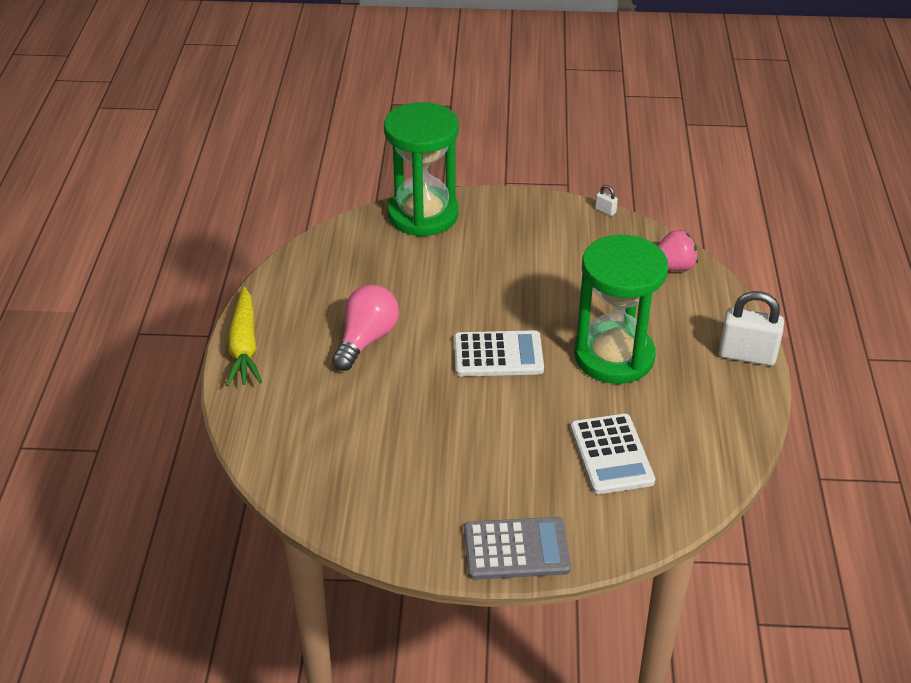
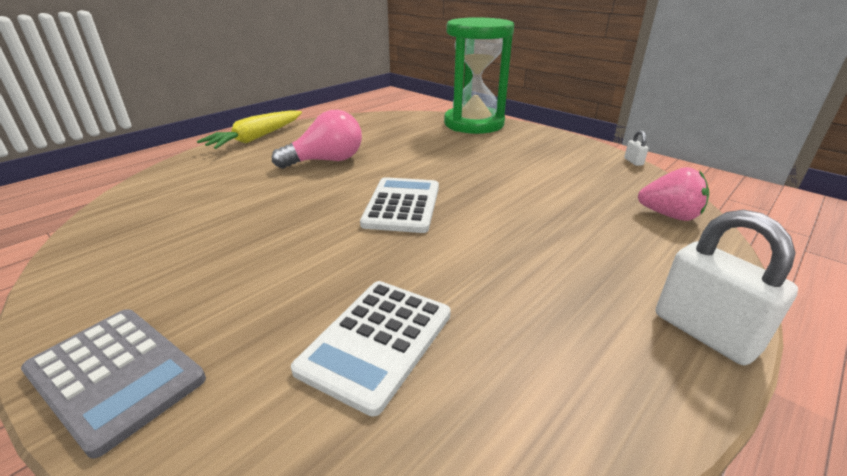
camera: 40 degrees right, 10 degrees down
white calculator [454,330,544,377] -> white calculator turned 120 degrees counterclockwise [360,177,439,233]
green hourglass [574,235,668,384] -> none

